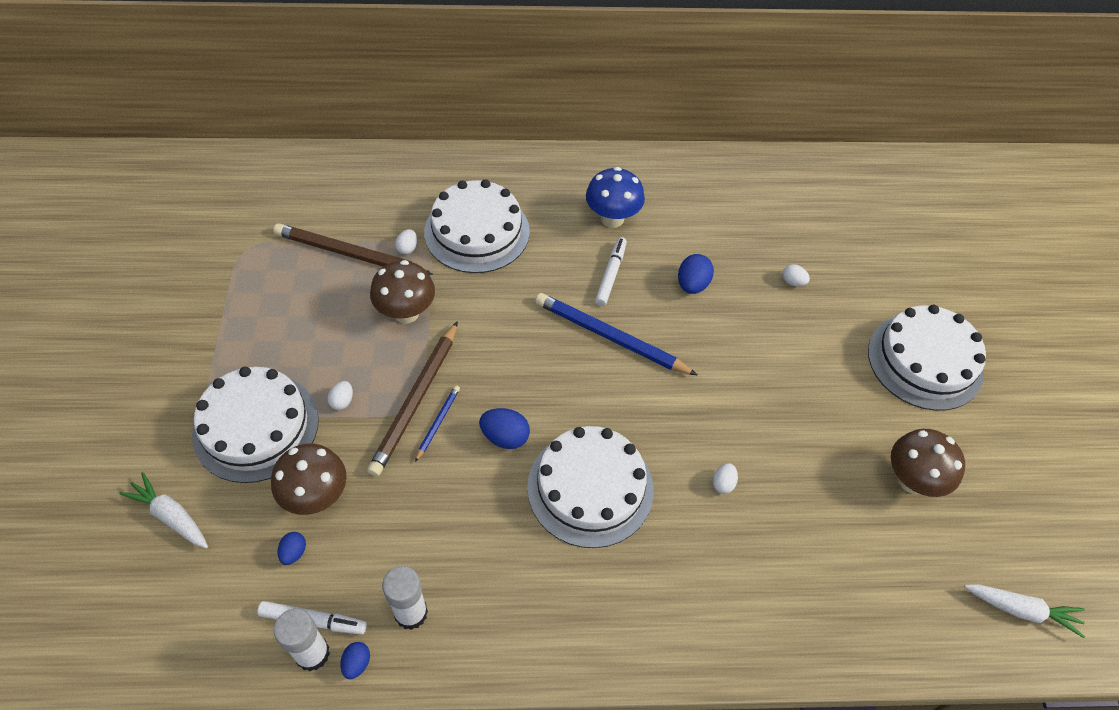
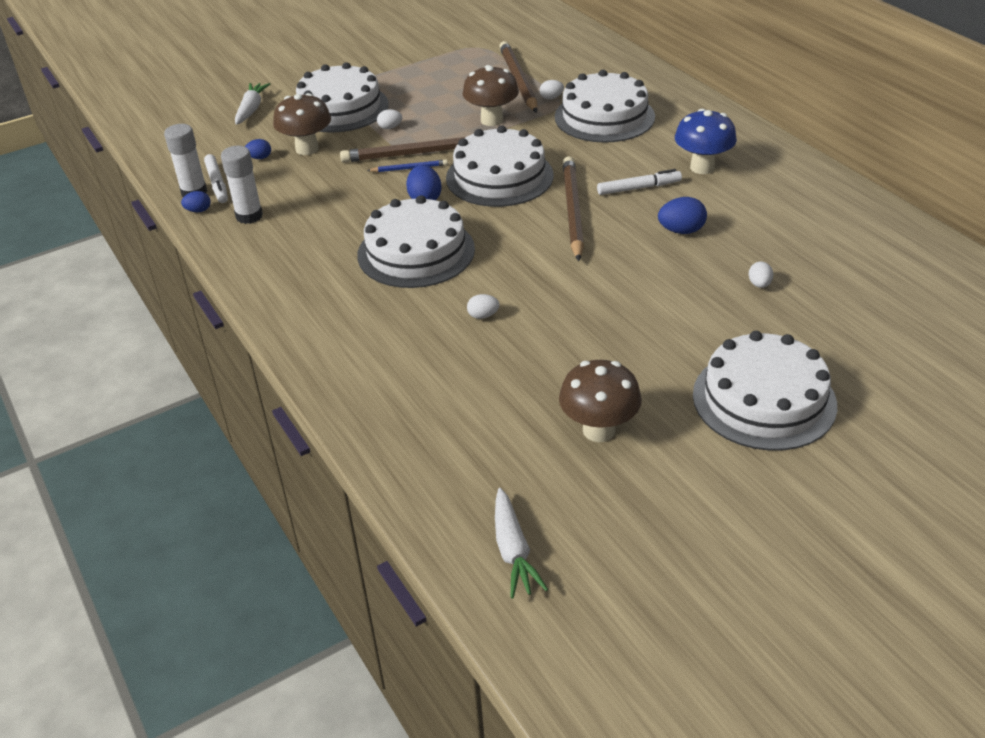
camera: 65 degrees right, 15 degrees down
blue pencil [535,293,698,376] -> brown pencil [563,156,584,261]
none -> white cake [446,125,554,207]

